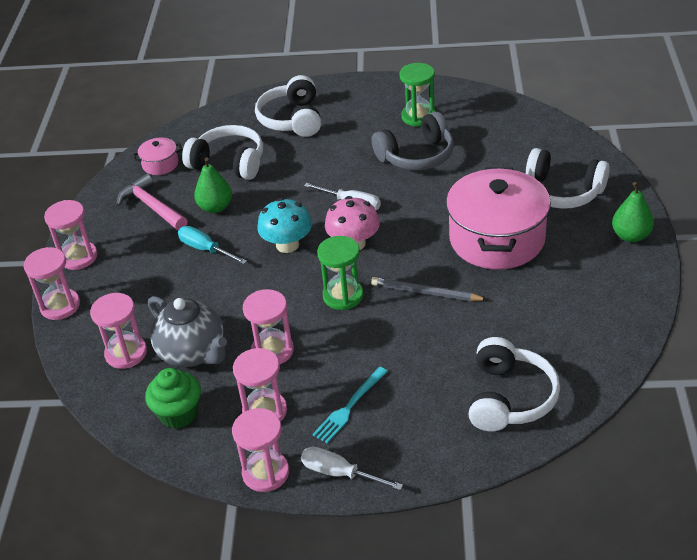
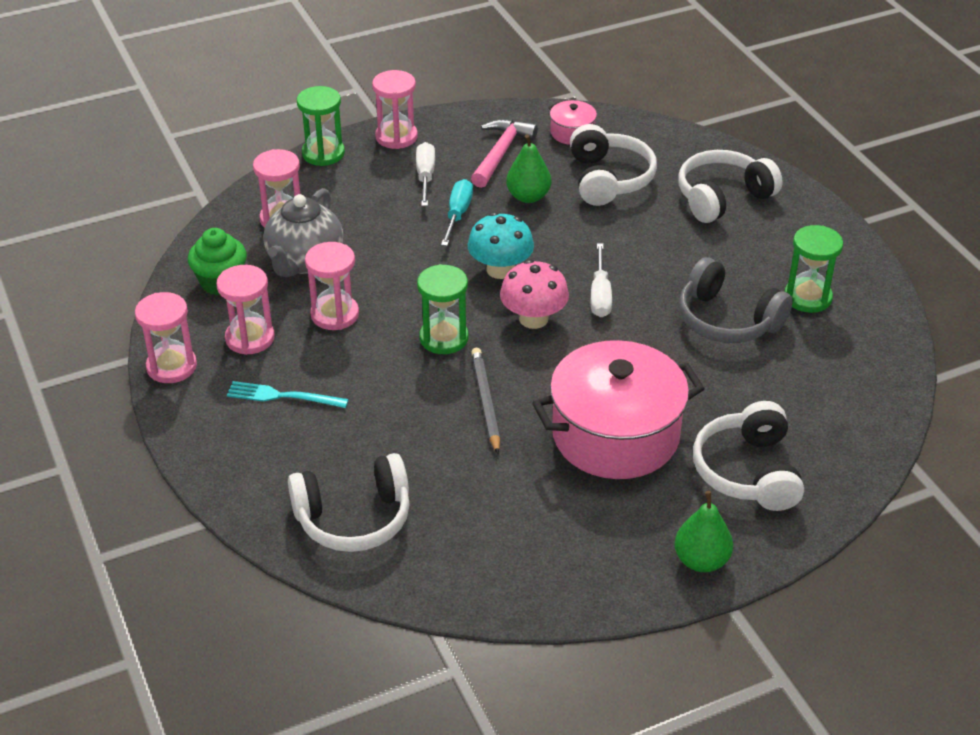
camera: 60 degrees right, 0 degrees up
pink hourglass [24,247,80,320] -> green hourglass [297,86,345,166]
white screwdriver [301,447,403,491] -> white screwdriver moved to [416,142,435,206]

